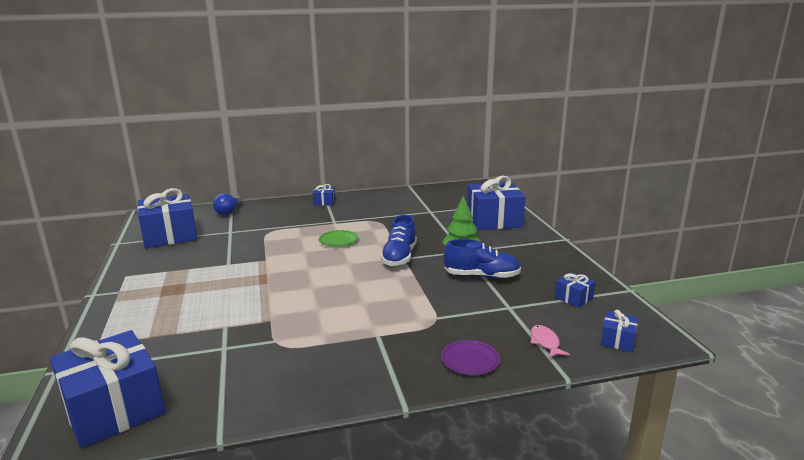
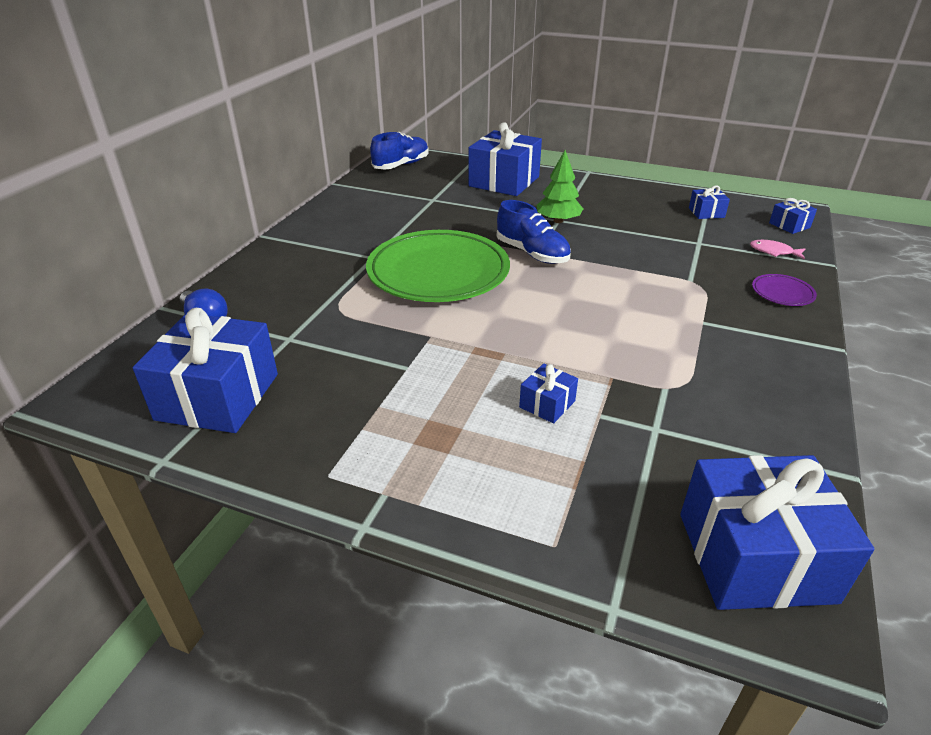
camera: 55 degrees left, 15 degrees up
blue gift [313,184,335,206] -> blue gift moved to [519,364,578,424]
green plate [319,230,359,247] -> green plate [366,230,510,302], size x2.49
blue shoe [444,239,521,279] -> blue shoe moved to [370,132,429,169]

